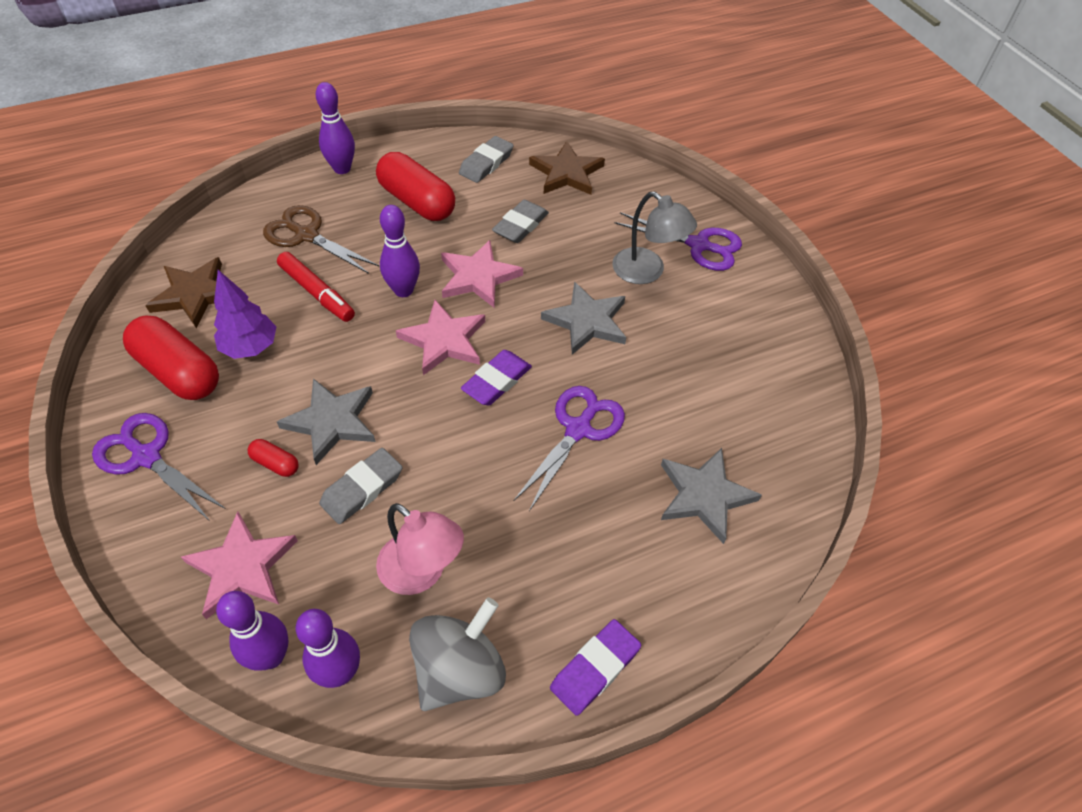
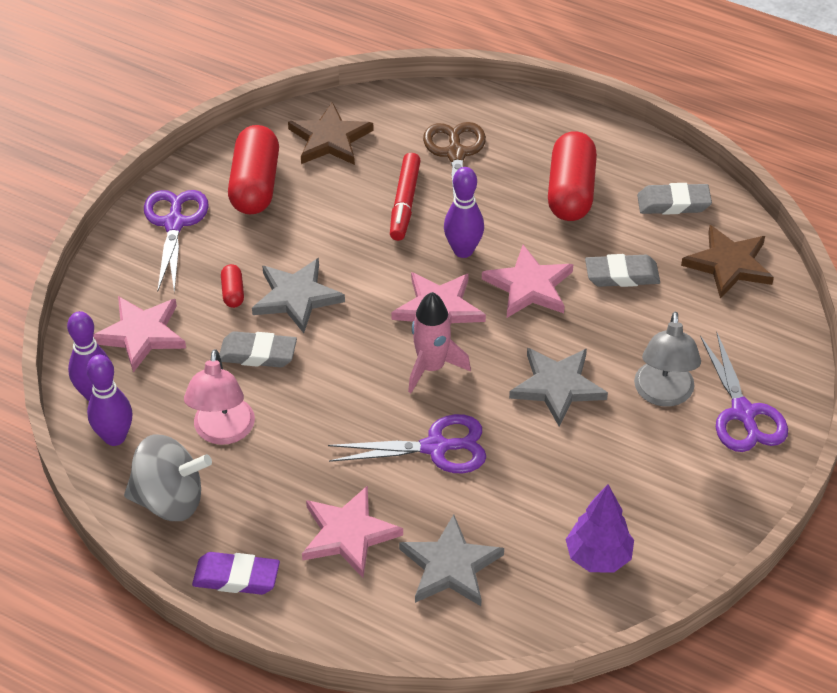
camera: 55 degrees right, 5 degrees down
purple tree [214,270,276,359] -> purple tree moved to [565,484,634,572]
purple bowling pin [316,82,355,174] -> none
purple eraser [461,350,532,406] -> pink rocket [408,292,471,393]
none -> pink star [302,485,403,578]

